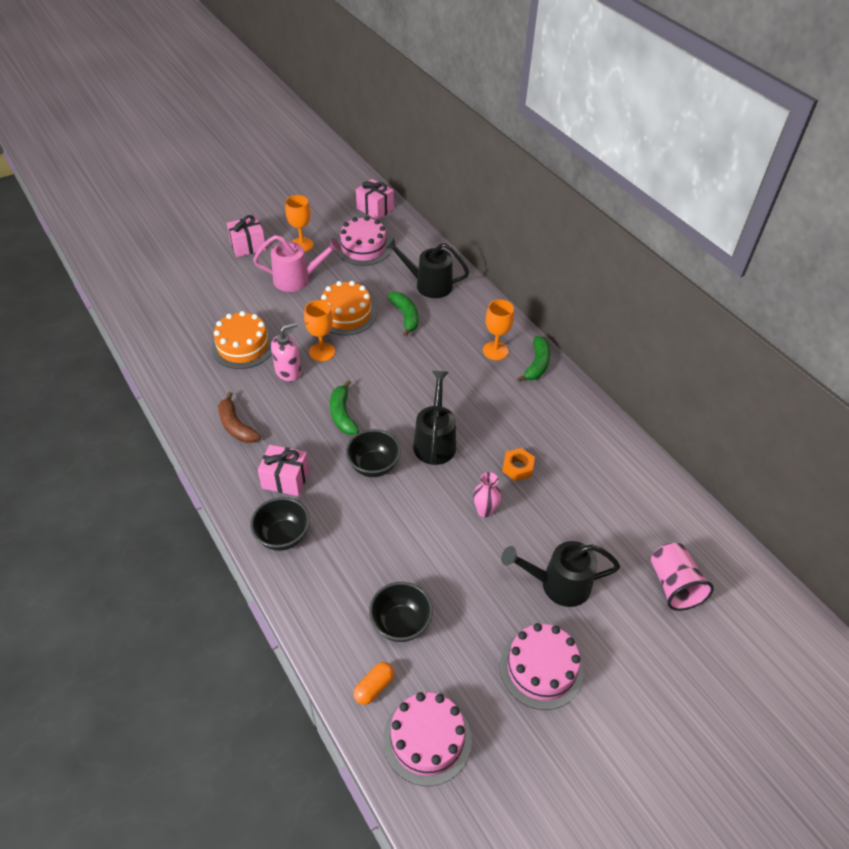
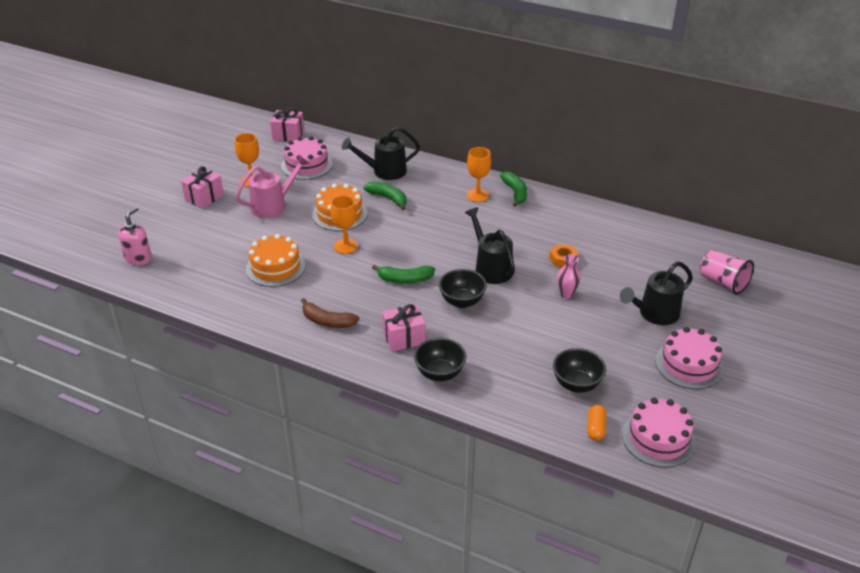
camera: 30 degrees left, 10 degrees down
pink soap dispenser [271,322,301,381] -> pink soap dispenser moved to [118,207,152,265]
green banana [330,380,359,435] -> green banana turned 45 degrees counterclockwise [372,265,435,284]

